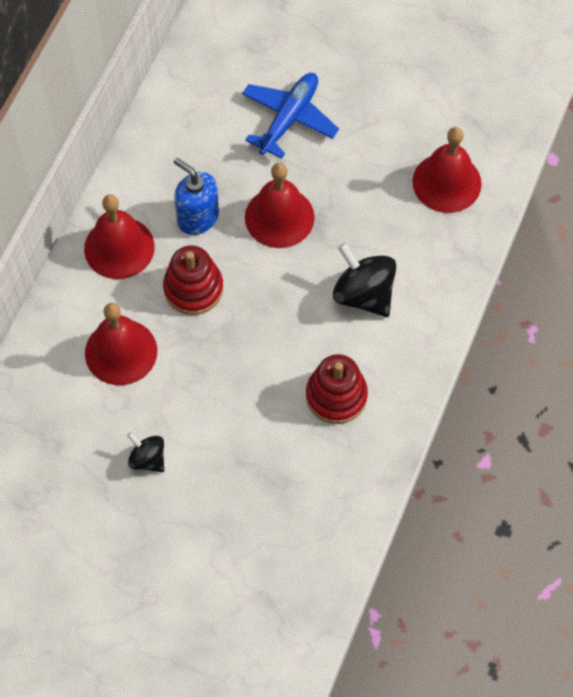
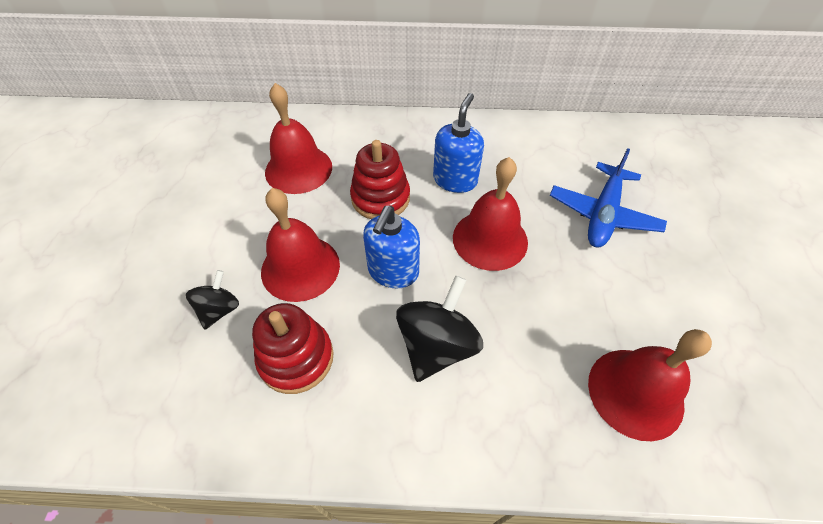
camera: 70 degrees right, 10 degrees down
red bell [84,194,154,279] -> red bell moved to [261,188,340,302]
black spinning top [127,432,164,472] -> black spinning top moved to [186,270,239,330]
blue plane [242,73,339,159] -> blue plane turned 105 degrees clockwise [549,148,667,247]
none -> blue soap dispenser [363,206,420,288]

